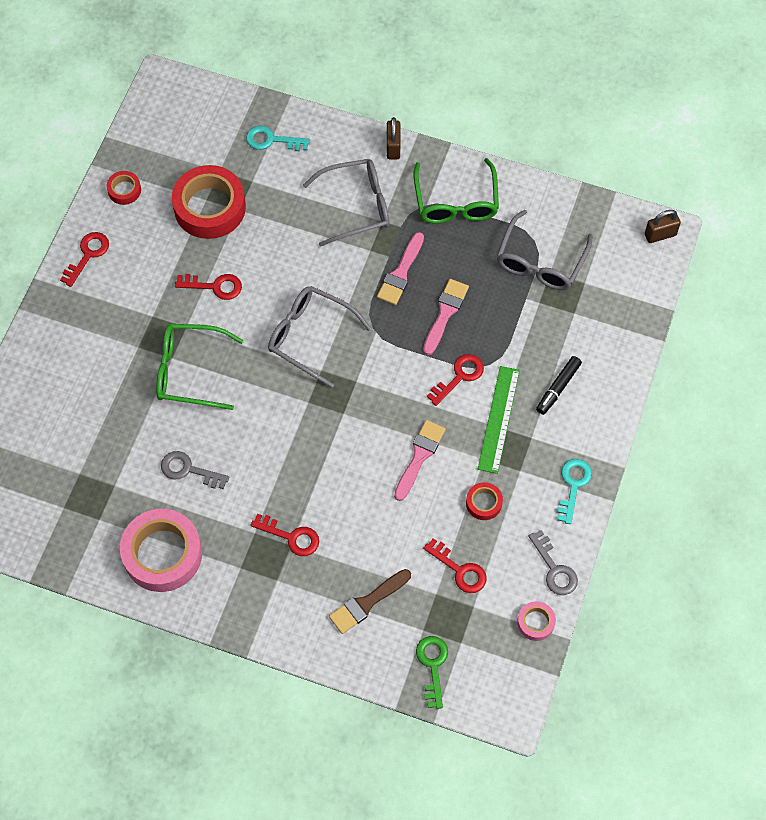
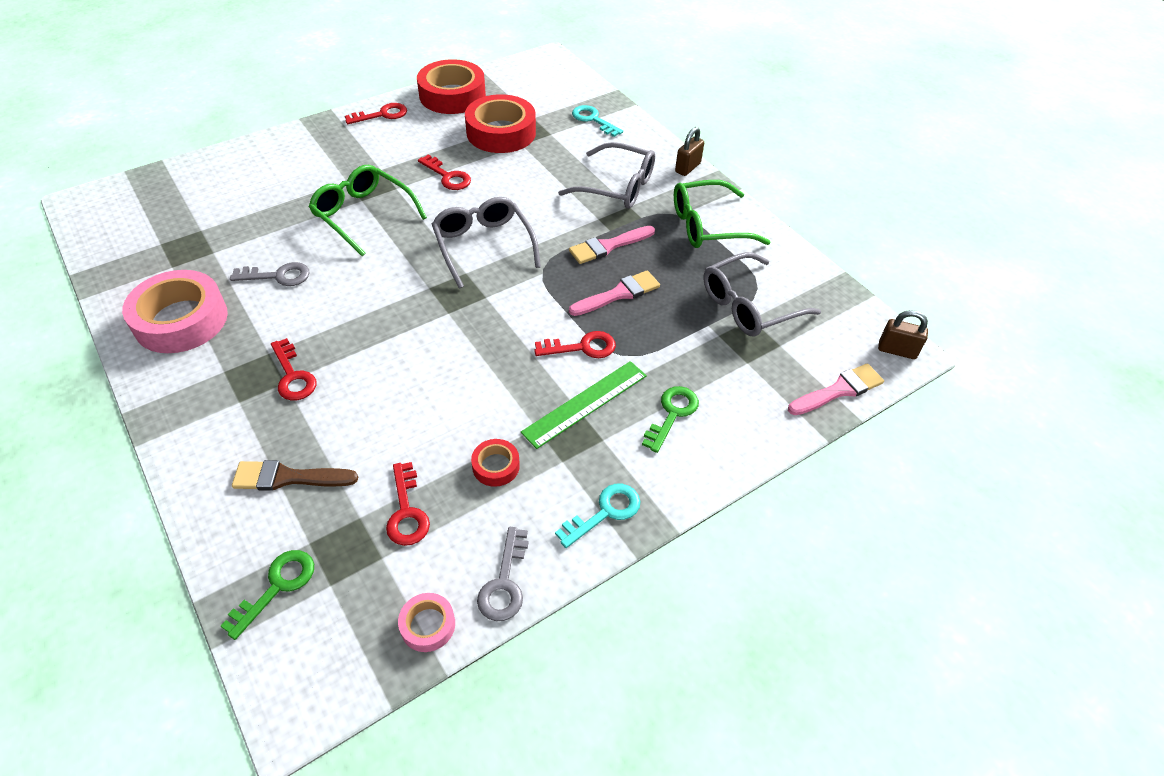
camera: 35 degrees right, 15 degrees down
red tape [106,171,141,205] -> red tape [417,59,486,114], size x2.15
grey key [161,451,229,489] -> grey key turned 120 degrees clockwise [230,262,310,286]
pink brush [394,420,446,501] -> pink brush moved to [788,363,884,415]
green glasses [414,158,499,224] -> green glasses turned 45 degrees clockwise [674,180,770,248]
black marker [536,356,582,415] -> green key [642,386,699,453]

